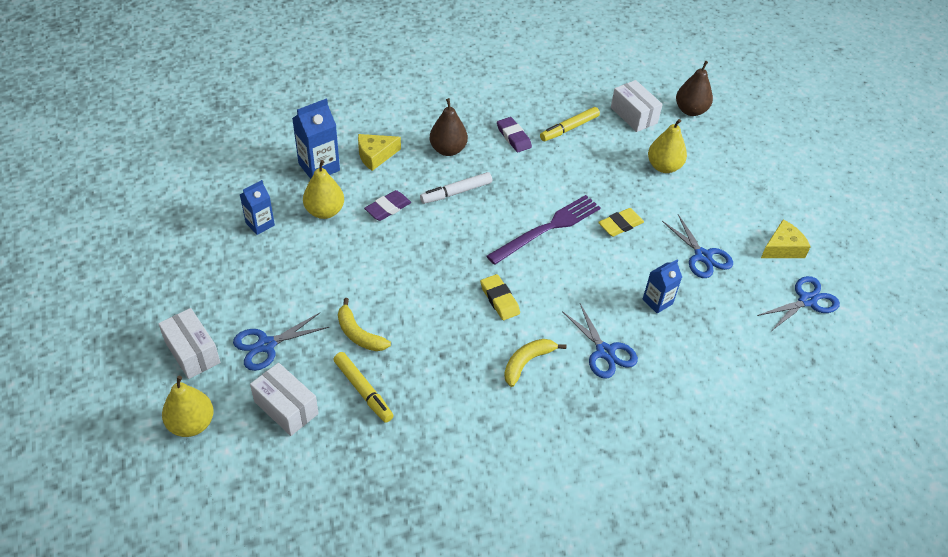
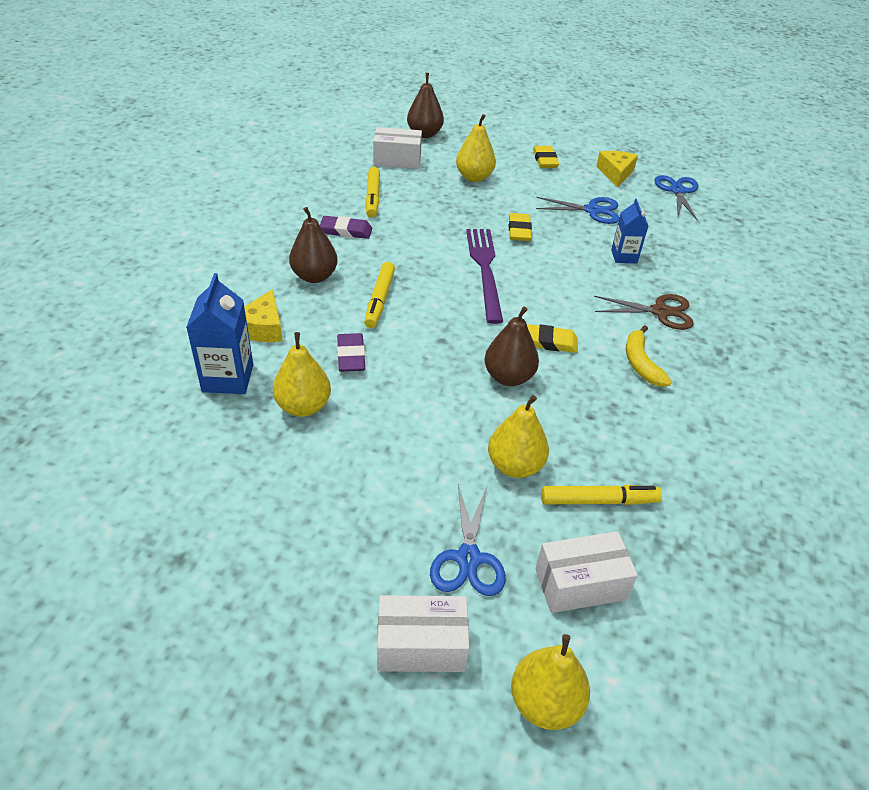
camera: 55 degrees left, 5 degrees down
blue carton [240,180,275,235] -> none
yellow banana [338,298,391,351] -> yellow pear [488,395,549,478]
white marker [420,172,492,204] -> yellow marker [364,262,395,328]
blue scissors [562,304,638,378] -> brown scissors [594,294,694,330]
none -> brown pear [485,307,539,386]
none -> yellow eraser [533,146,559,168]

